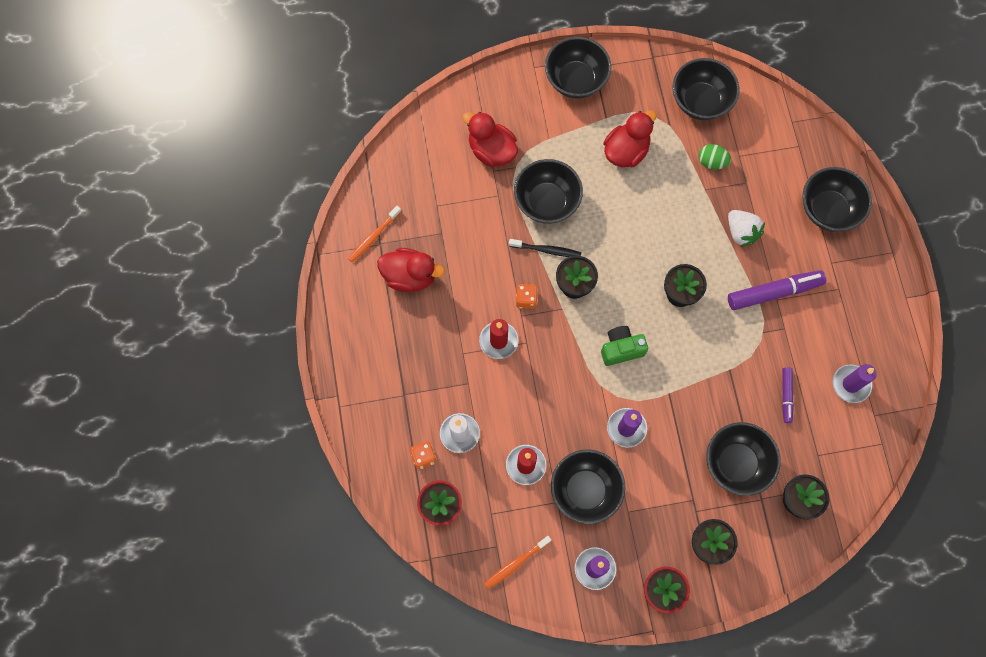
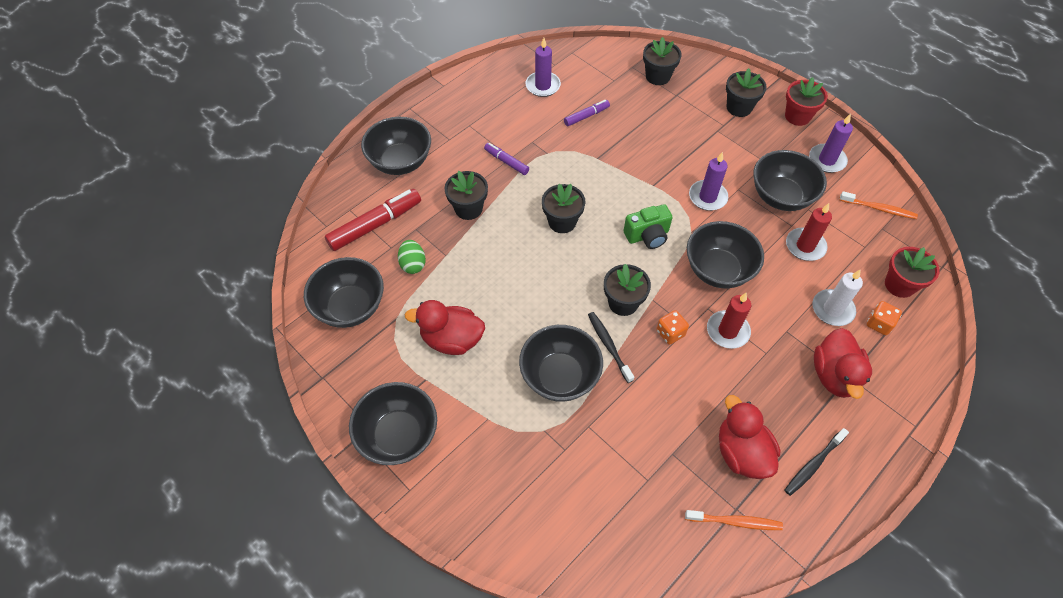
camera: 125 degrees left, 15 degrees down
red duck [463,112,518,167] -> red duck moved to [814,328,872,399]
green camera [601,326,648,366] -> green camera turned 60 degrees counterclockwise [623,204,673,249]
black bowl [706,422,781,496] -> black bowl moved to [687,221,764,288]
white strawberry [728,210,765,247] -> black flower pot [444,171,488,220]
purple marker [728,270,826,310] -> purple marker [484,143,529,175], size x0.55
none -> red marker [325,189,421,251]
none -> black toothbrush [784,428,849,496]

